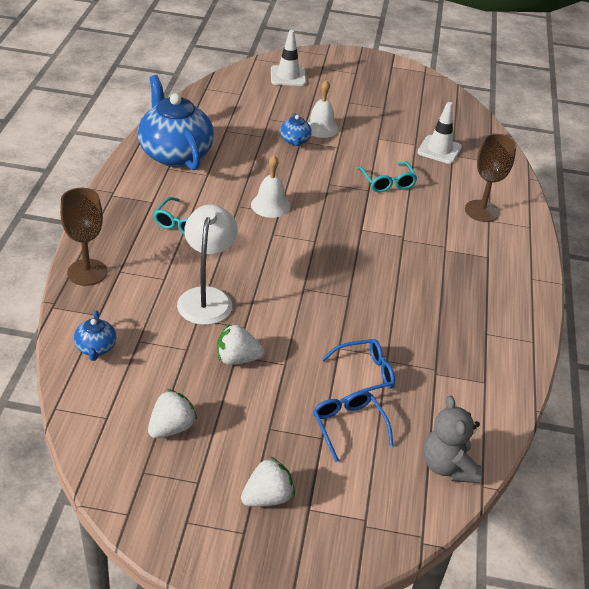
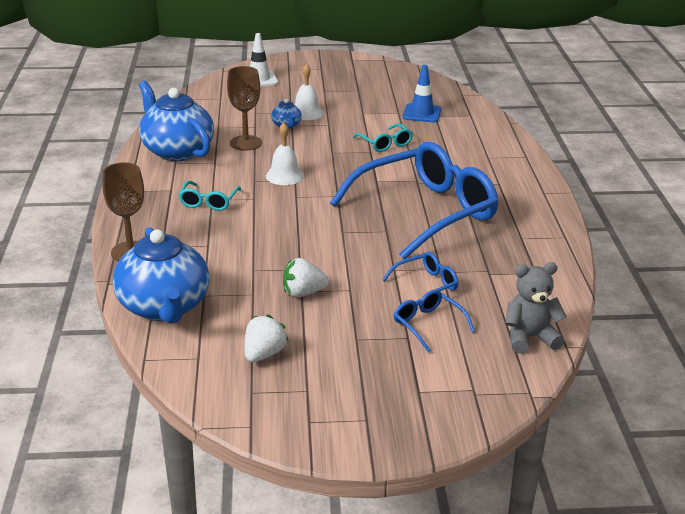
camera: 10 degrees left, 10 degrees down
blue teapot [74,311,116,361] -> blue teapot [113,227,210,324], size x2.28
white lamp [177,204,237,325] -> none
white strawberry [241,457,295,507] -> none
white traffic cone [417,102,462,164] -> blue traffic cone [403,65,441,122]
grey teddy bear [423,396,482,483] -> grey teddy bear turned 105 degrees clockwise [505,262,567,354]
brown goblet [465,134,517,222] -> brown goblet moved to [227,66,262,151]
none -> blue glasses [330,142,499,259]

